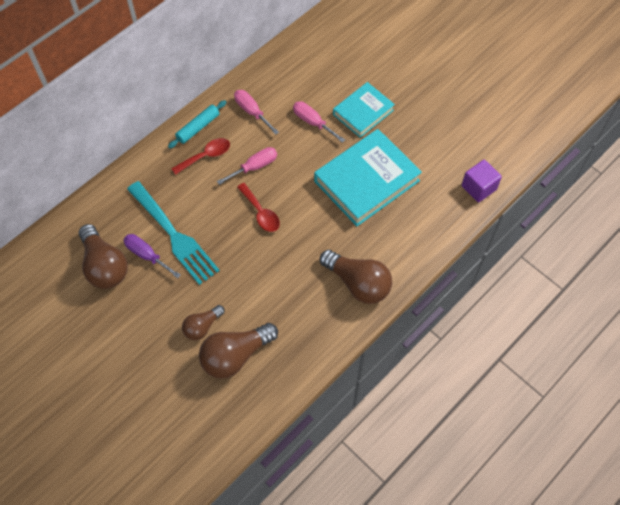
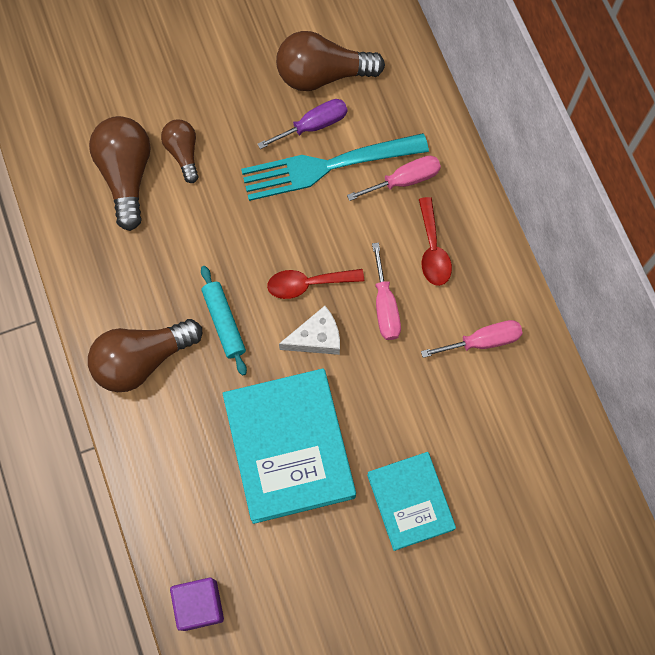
camera: 115 degrees right, 10 degrees up
turquoise rolling pin [168,100,226,149] -> turquoise rolling pin moved to [201,266,247,376]
pink screwdriver [293,101,345,143] -> pink screwdriver moved to [347,155,441,201]
none -> white cheese [279,306,340,355]

